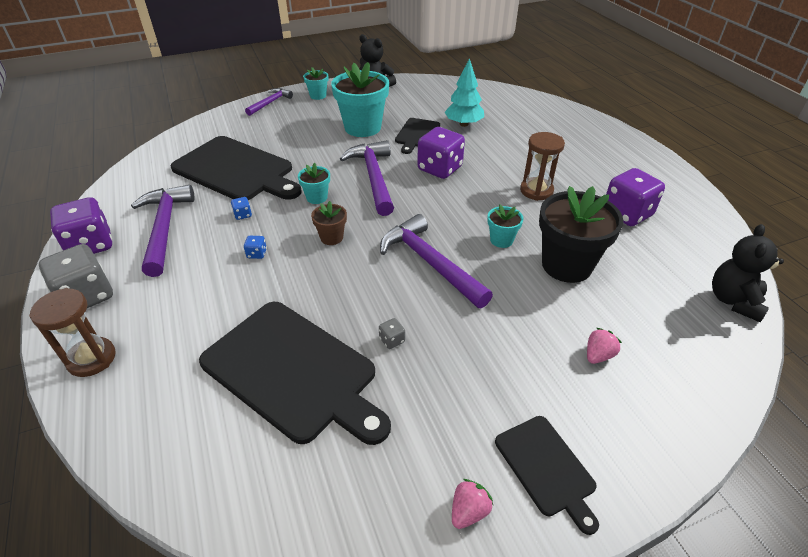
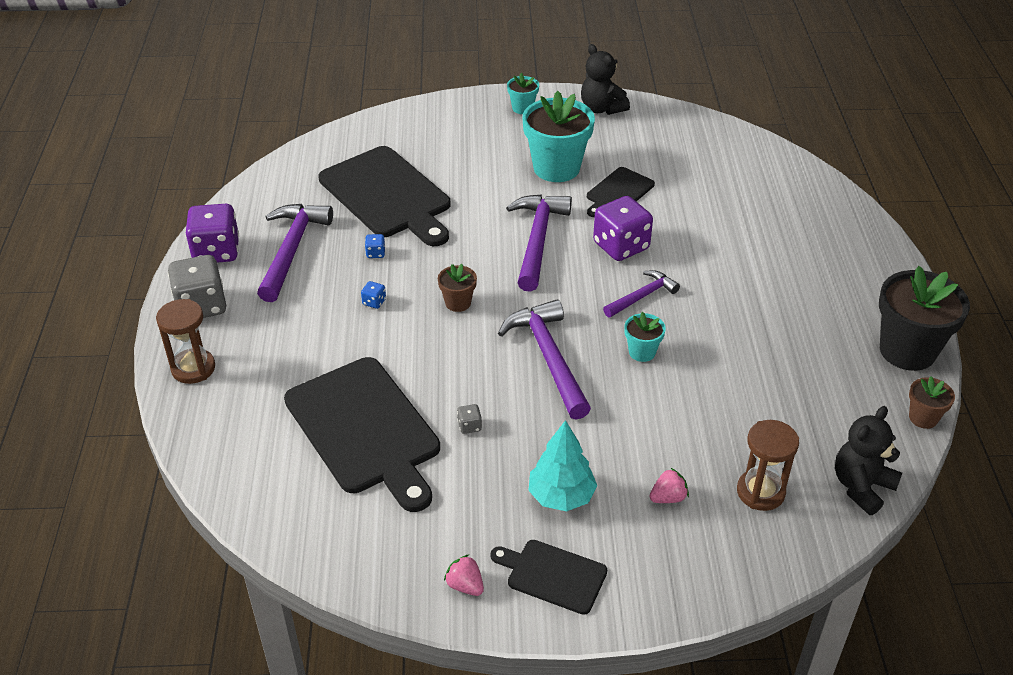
camera: 20 degrees right, 0 degrees up
purple hammer [245,88,293,116] -> purple hammer moved to [603,270,680,317]
turquoise flower pot [298,163,330,204] -> none
turquoise tree [445,58,484,127] -> turquoise tree moved to [528,420,597,511]
pink strawberry [452,479,493,529] -> pink strawberry turned 105 degrees counterclockwise [444,555,484,596]
black cutting board [495,416,599,535] -> black cutting board turned 120 degrees clockwise [490,540,607,615]
brown hourglass [520,132,565,201] -> brown hourglass moved to [737,420,799,511]
black flower pot [539,186,624,283] -> black flower pot moved to [879,266,970,371]
purple dice [606,168,665,226] -> none
none -> brown flower pot [909,376,955,429]

